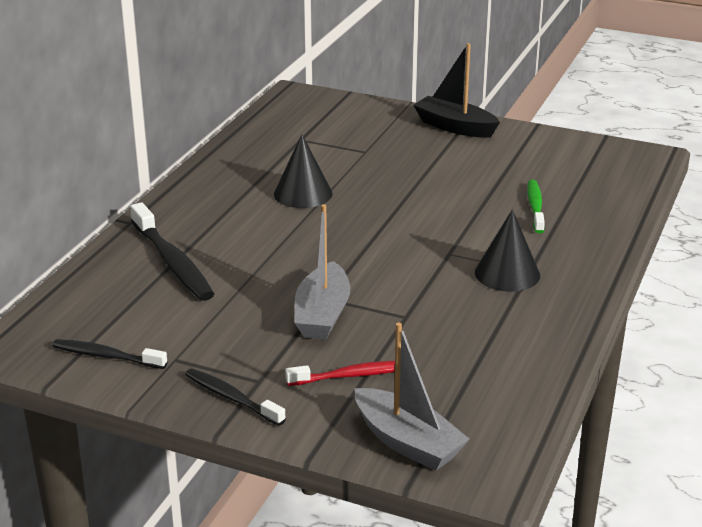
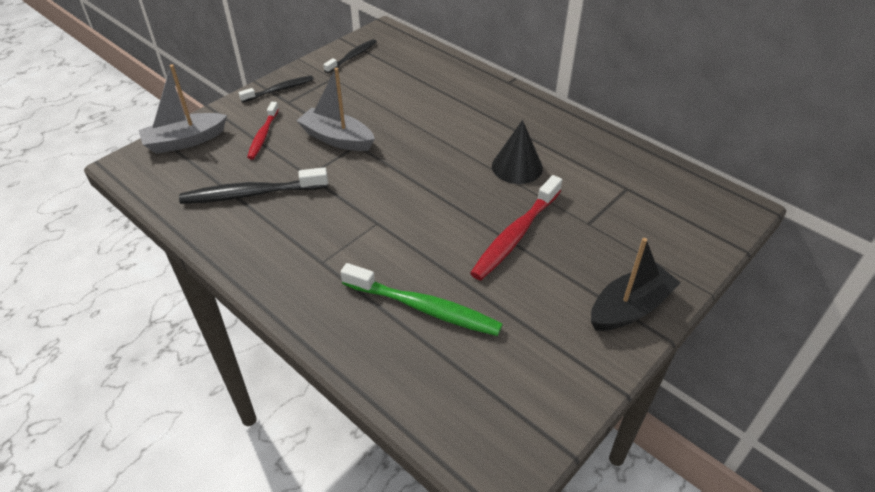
camera: 110 degrees right, 15 degrees up
black toothbrush [130,202,214,301] -> black toothbrush moved to [179,167,328,204]
black cone [475,210,540,292] -> none
green toothbrush [527,180,545,233] -> green toothbrush [341,263,503,336], size x1.61
none -> red toothbrush [470,175,562,280]

